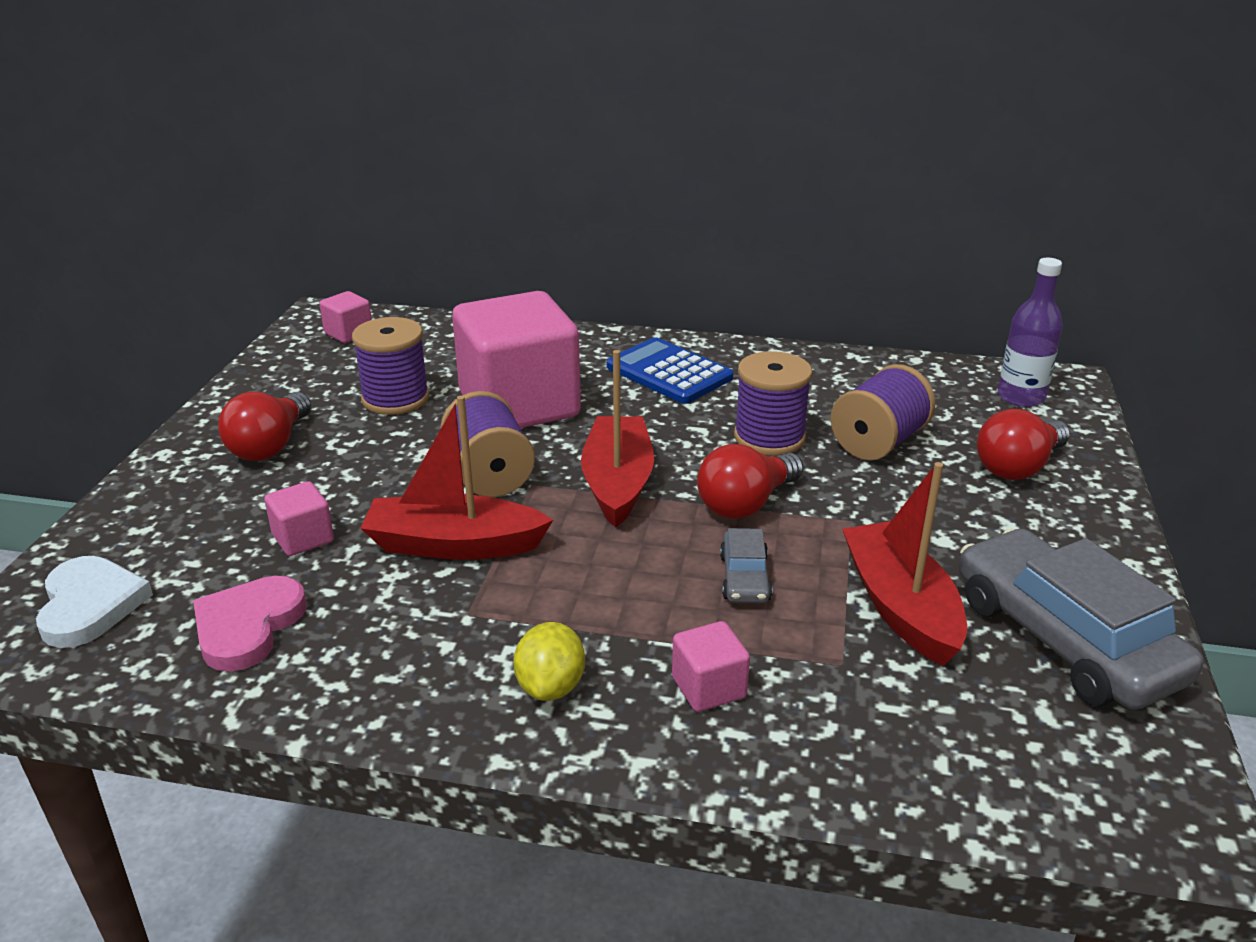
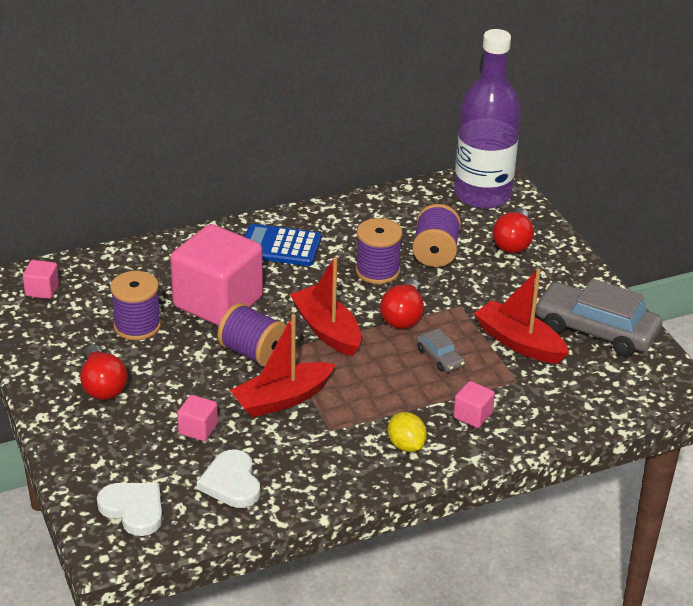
camera: 35 degrees left, 5 degrees up
pink heart [193,576,307,672] -> white heart [197,449,260,508]
purple bottle [997,258,1063,407] -> purple bottle [454,29,521,209], size x1.99

